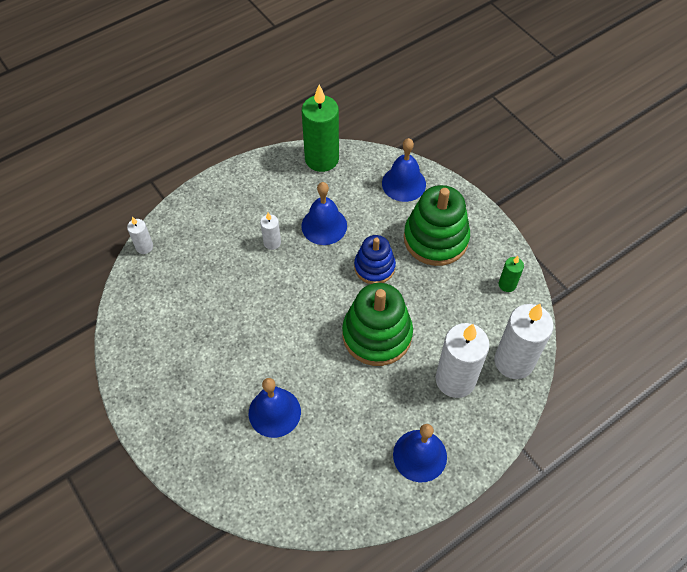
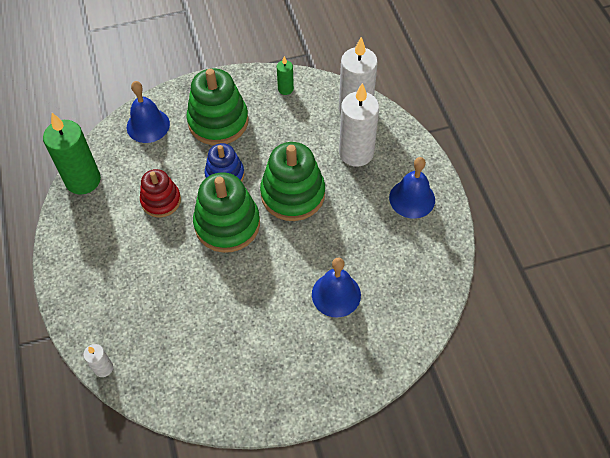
camera: 70 degrees left, 0 degrees up
white candle [260,213,281,250] -> none
blue bell [301,182,347,245] -> red stacking toy [140,169,181,217]
none -> green stacking toy [193,172,260,253]

